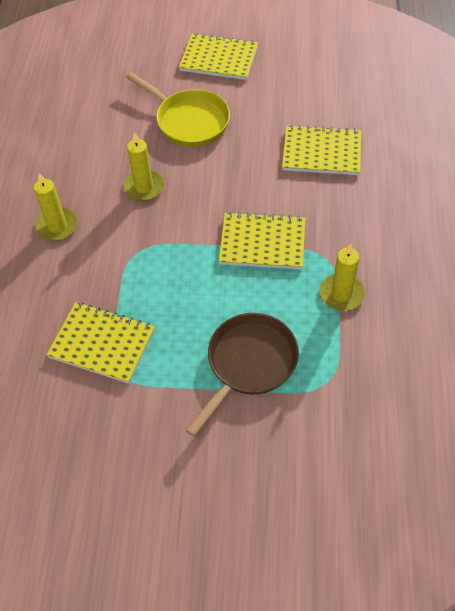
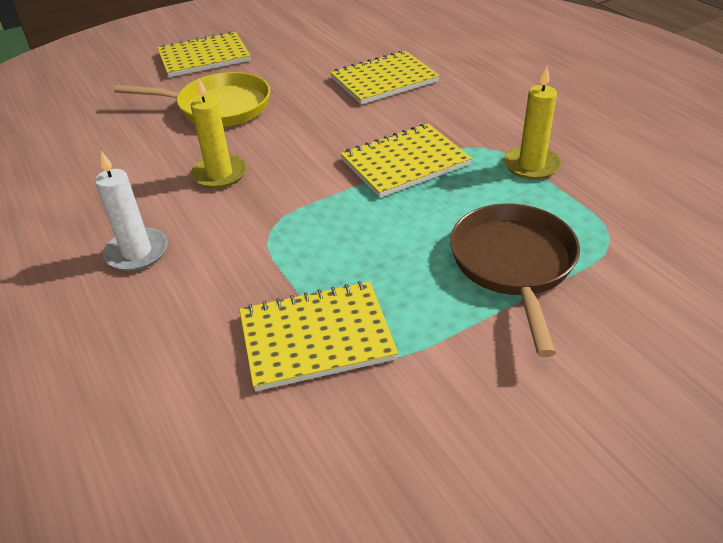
camera: 35 degrees left, 15 degrees down
yellow candle [34,173,78,241] -> white candle [95,151,168,271]

